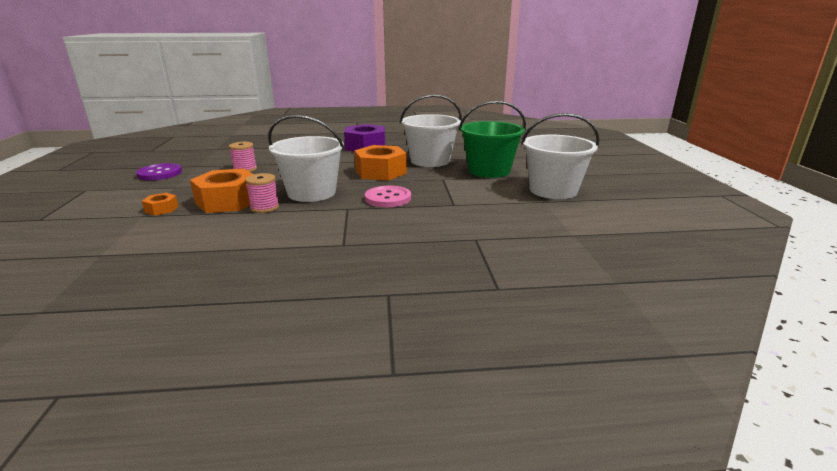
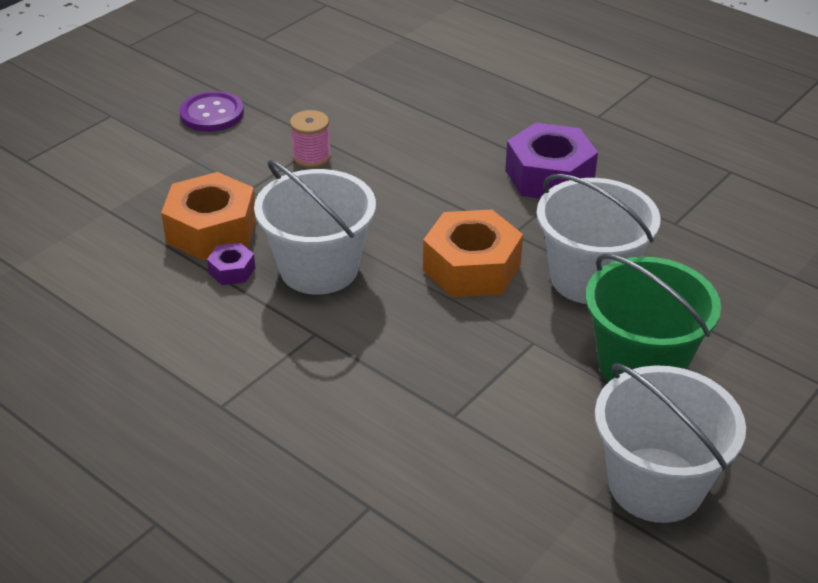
camera: 45 degrees right, 15 degrees up
orange nut [142,193,179,216] -> none
pink spool [245,173,279,213] -> purple nut [207,243,255,285]
pink button [365,186,411,207] -> none

